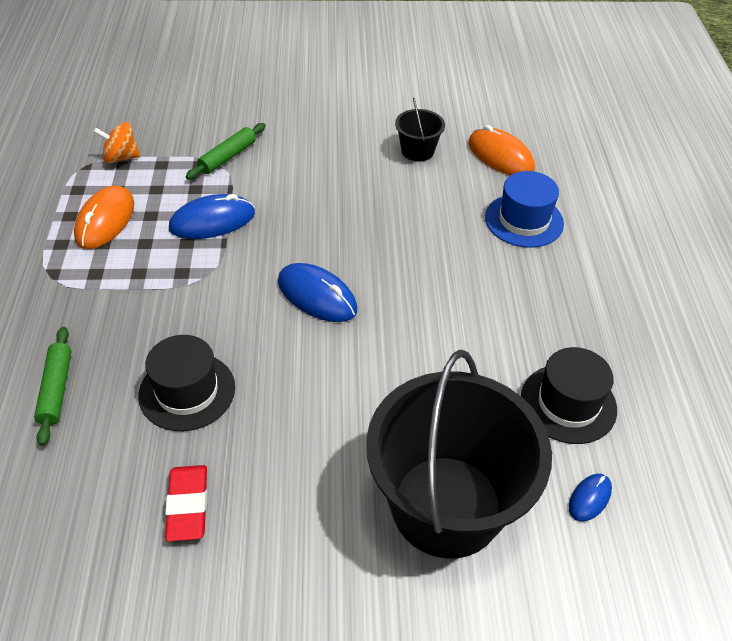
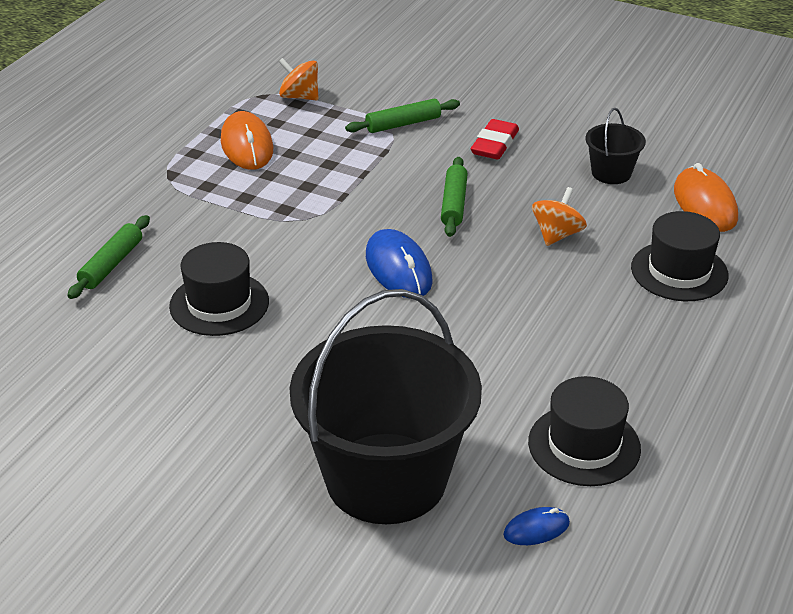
camera: 30 degrees right, 10 degrees down
orange mouse [74,186,134,249] -> orange mouse turned 60 degrees counterclockwise [221,111,273,170]
red eraser [165,465,207,542] -> red eraser moved to [471,119,519,160]
blue mouse [169,194,255,239] -> none
blue hat [485,171,564,248] -> black hat [631,211,729,301]
none -> green rolling pin [441,157,468,237]
none -> orange spinning top [532,187,587,246]

